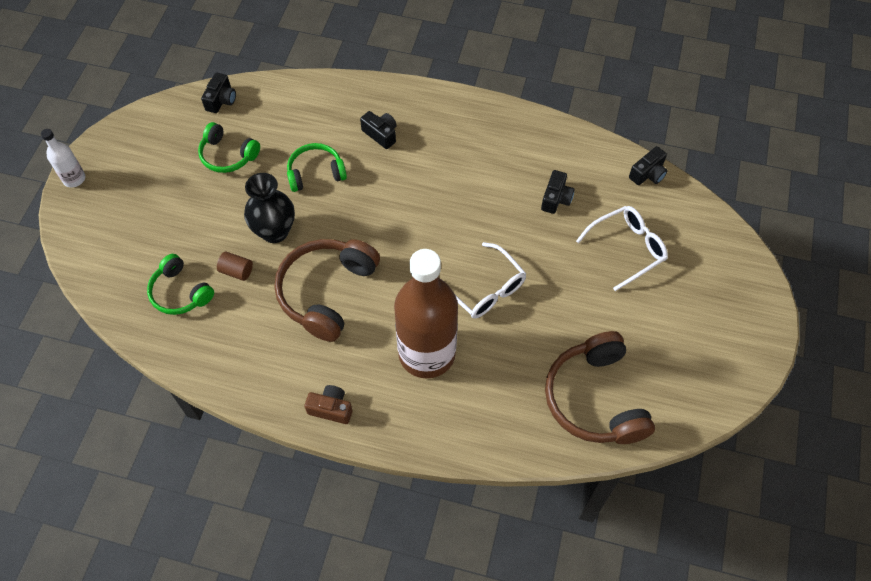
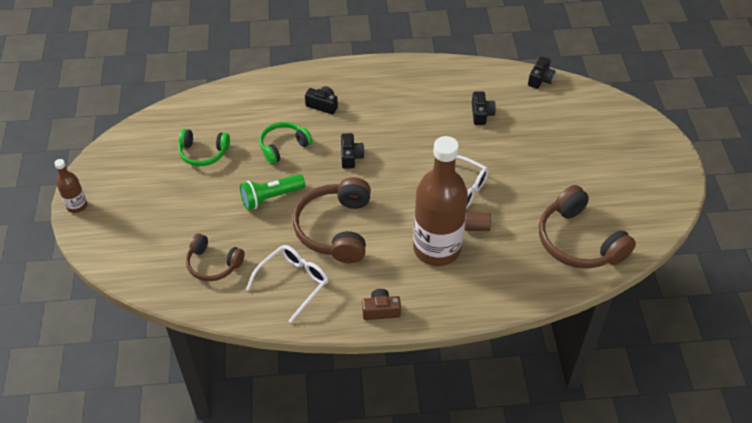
camera: 20 degrees left, 10 degrees down
white bottle [41,129,85,188] -> brown bottle [54,159,87,213]
green headphones [147,254,214,315] -> brown headphones [186,233,245,281]
black camera [201,73,236,113] -> black camera moved to [341,133,365,169]
brown cylinder [217,251,253,281] -> brown cylinder moved to [464,212,491,231]
black vase [244,173,295,243] -> green flashlight [240,174,305,210]
white glasses [576,206,668,291] -> white glasses moved to [246,245,328,323]

